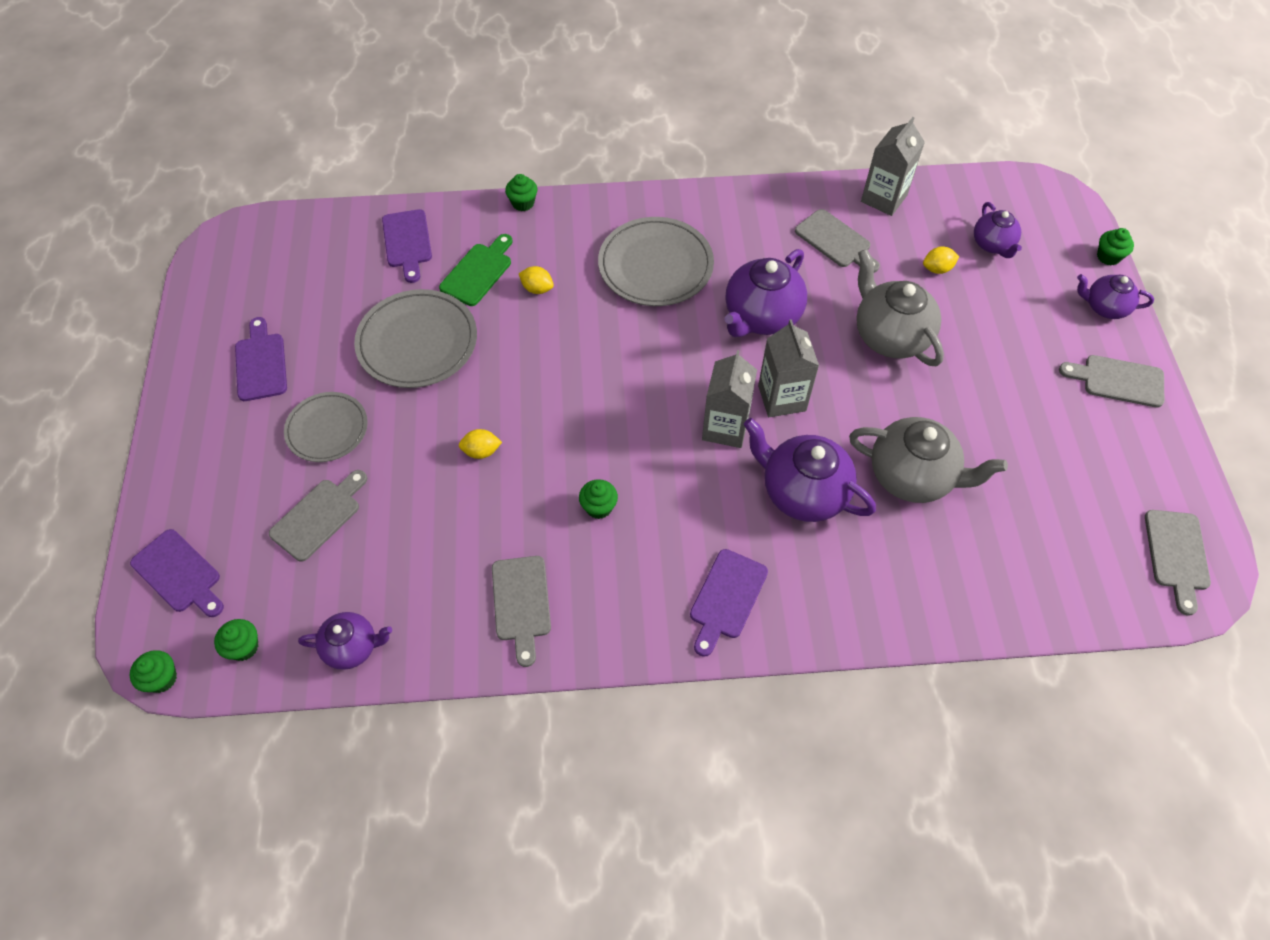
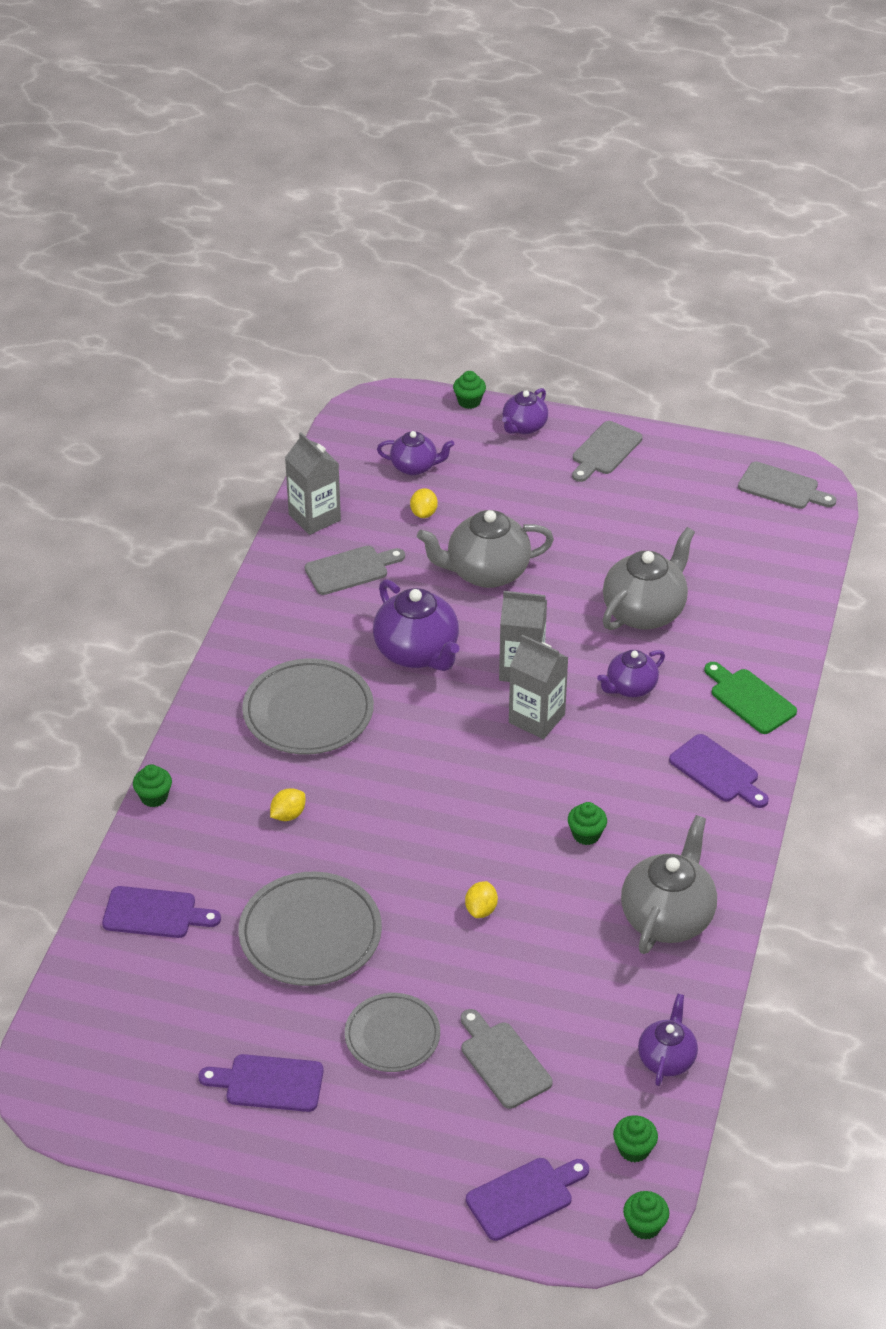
camera: 70 degrees left, 15 degrees down
green cutting board [439,234,512,306] -> green cutting board moved to [704,662,797,734]
grey cutting board [492,556,551,667] -> grey teapot [621,815,717,954]
purple teapot [744,418,876,522] -> purple teapot [597,650,665,697], size x0.59

